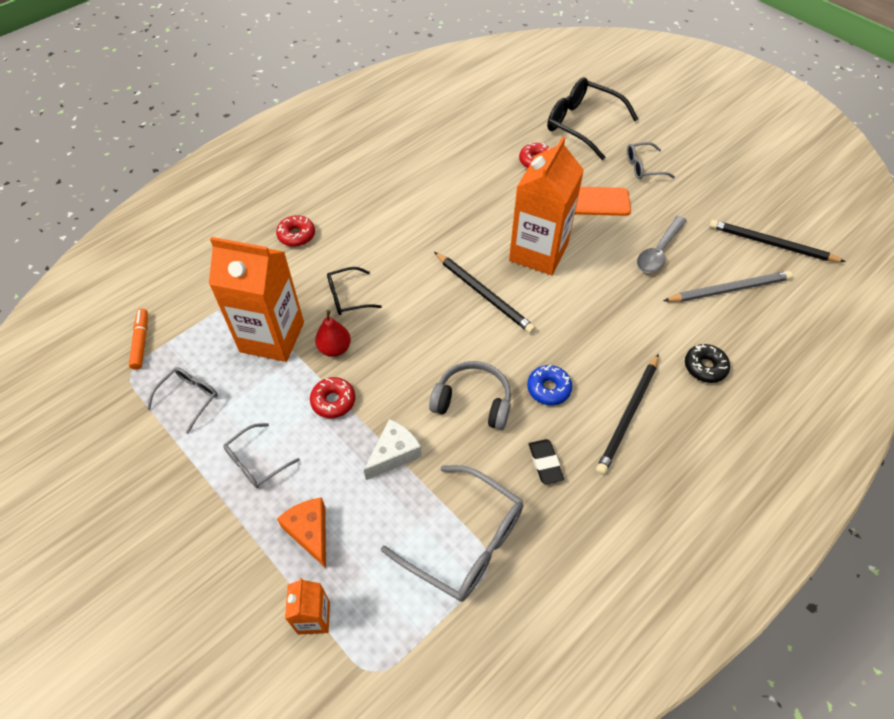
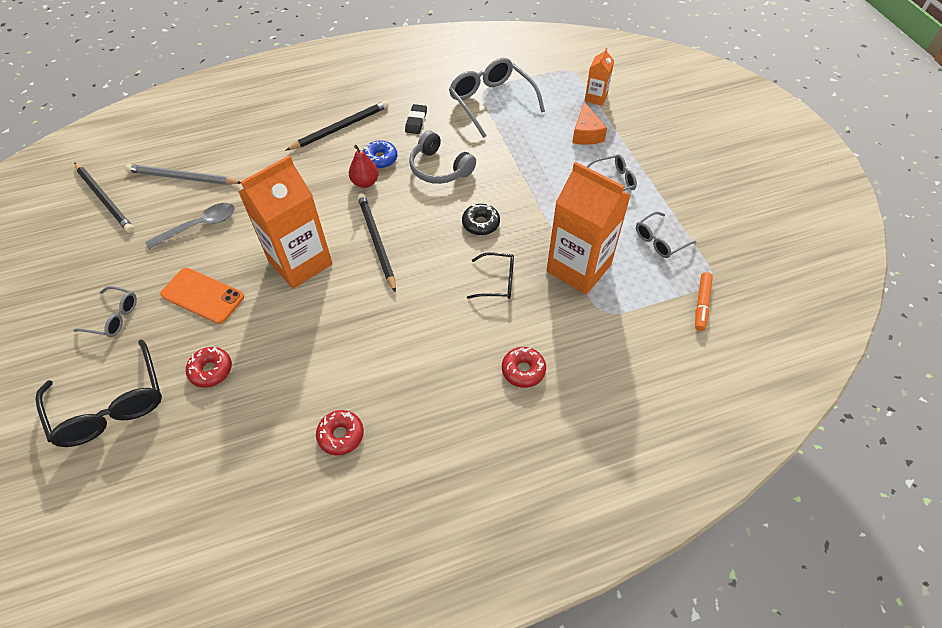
camera: 155 degrees left, 0 degrees up
red donut [310,377,355,418] -> red donut moved to [316,410,364,456]
red pear [315,310,351,357] -> red pear moved to [349,145,379,188]
white cheese [364,419,422,480] -> none
black donut [685,344,730,383] -> black donut moved to [462,204,500,235]

